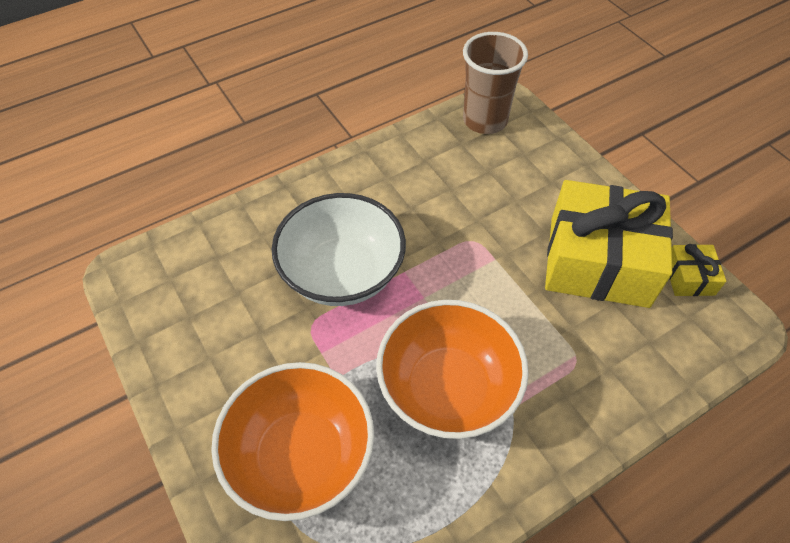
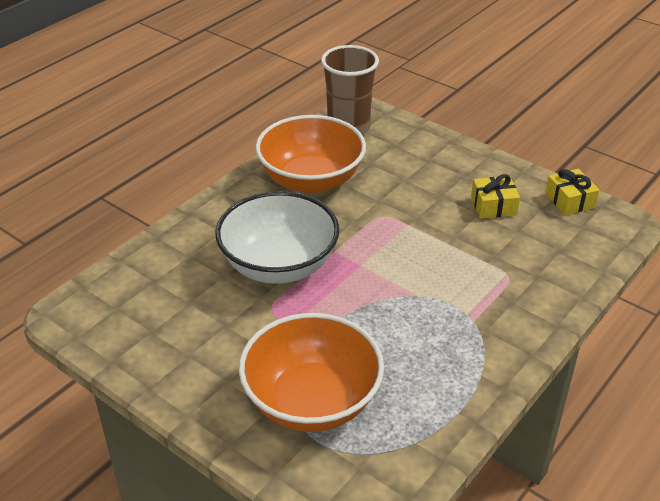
camera: 20 degrees left, 15 degrees down
orange bowl [376,300,529,439] -> orange bowl moved to [256,115,366,193]
yellow gift [545,180,673,308] -> yellow gift [471,174,520,219], size x0.43

